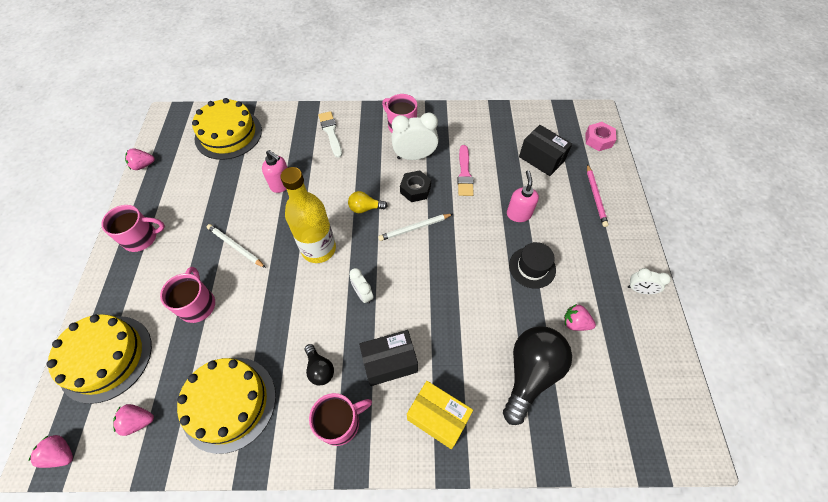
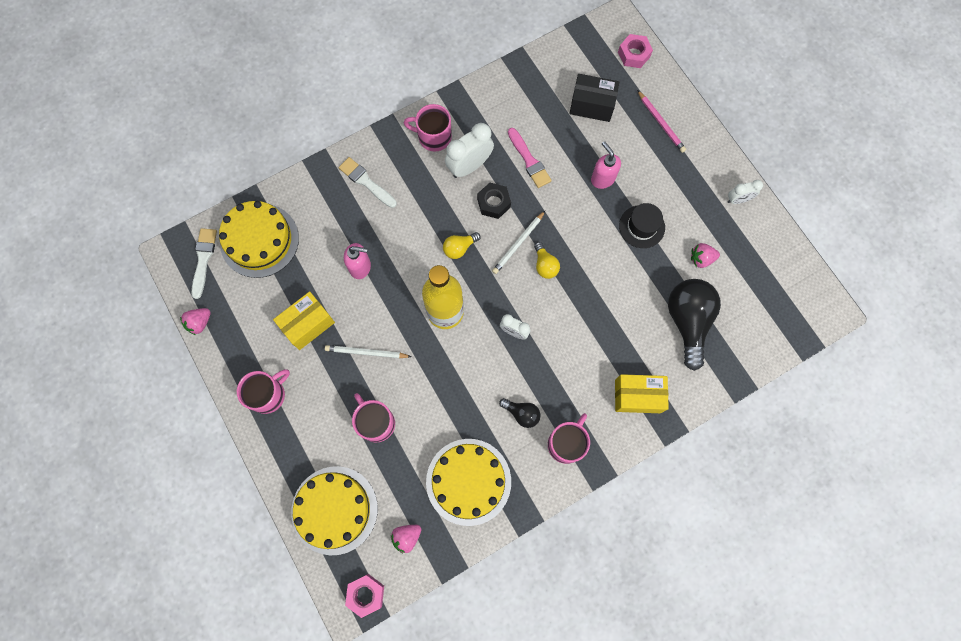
camera: 30 degrees left, 15 degrees up
pink strawberry [28,435,73,468] -> pink nut [345,574,384,618]
black box [359,330,418,386] -> none
none -> white brush [191,228,217,299]
none -> yellow box [273,291,335,350]
none -> yellow light bulb [534,242,560,279]

